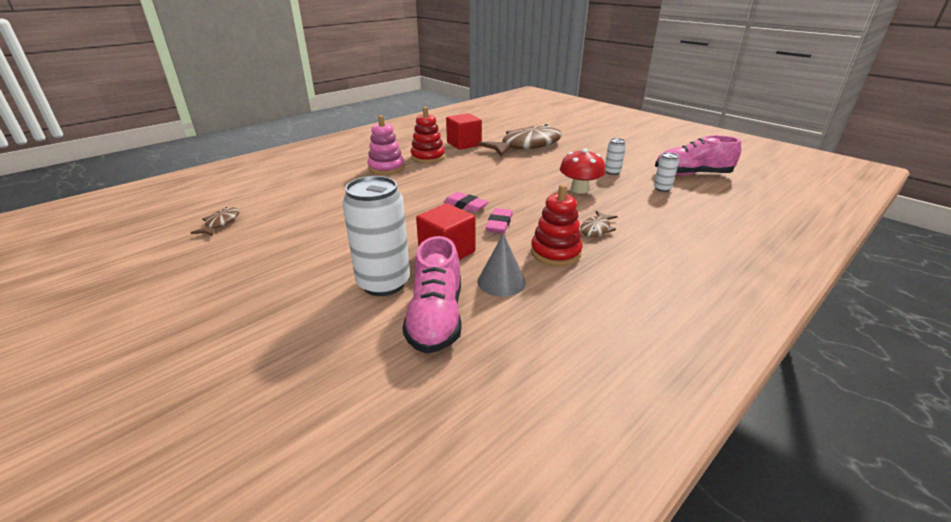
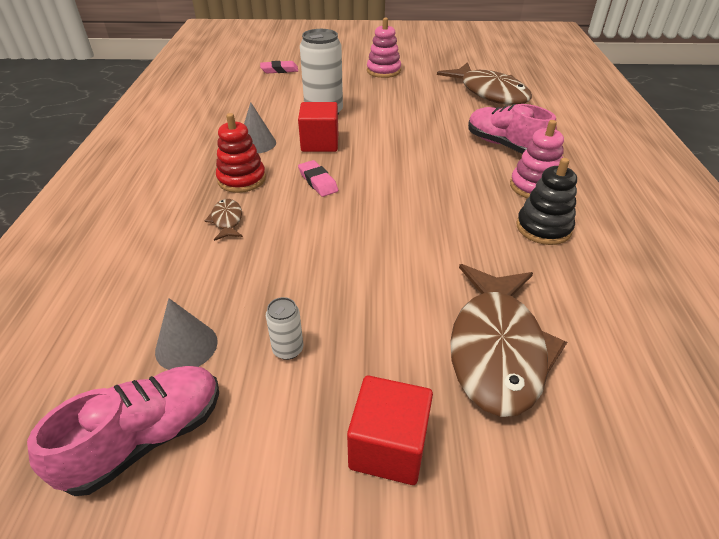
camera: 135 degrees right, 10 degrees up
brown fish [191,207,239,236] -> brown fish [437,62,532,105], size x2.32
pink shoe [402,236,461,354] -> pink shoe moved to [468,104,557,154]
red stacking toy [411,107,445,163] -> black stacking toy [516,158,577,245]
pink eraser [444,192,488,213] -> pink eraser moved to [260,61,298,73]
red cube [446,113,482,150] -> red cube moved to [347,376,433,485]
red mushroom [560,148,605,194] -> none
white can [654,152,679,192] -> grey cone [155,298,218,370]
none -> pink stacking toy [367,18,401,78]

